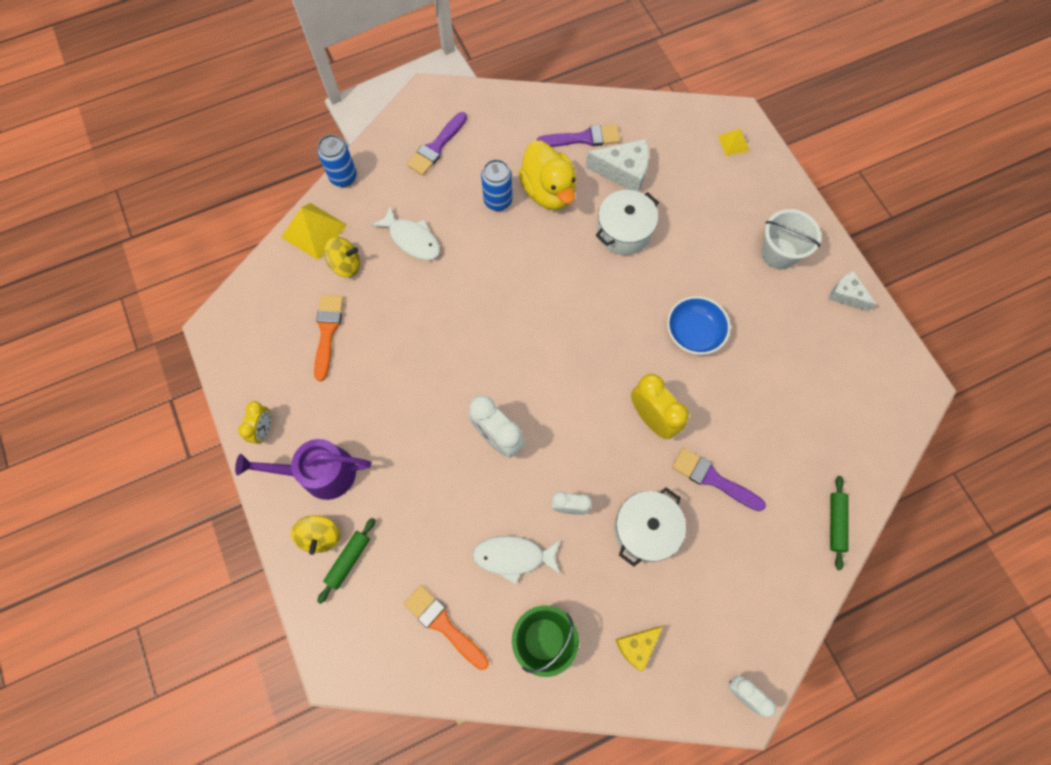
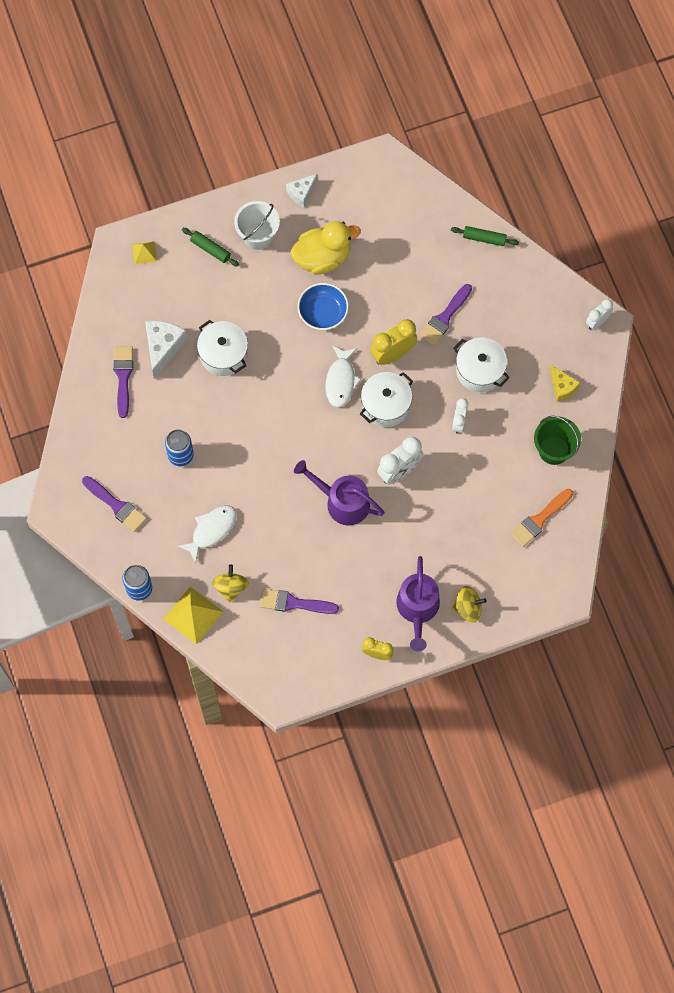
camera: 85 degrees left, 0 degrees up
orange brush [314,295,344,381] -> purple brush [260,589,339,614]
green rolling pin [317,518,375,604] -> green rolling pin moved to [182,228,239,267]
white fish [472,536,561,585] -> white fish moved to [325,345,361,407]
yellow duck [518,140,577,210] -> yellow duck moved to [291,221,361,275]
none -> purple watering can [294,460,385,526]
none -> white pot [360,372,413,427]

